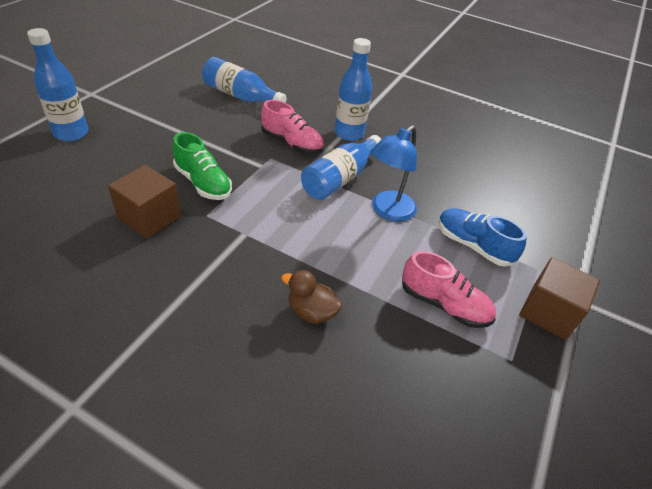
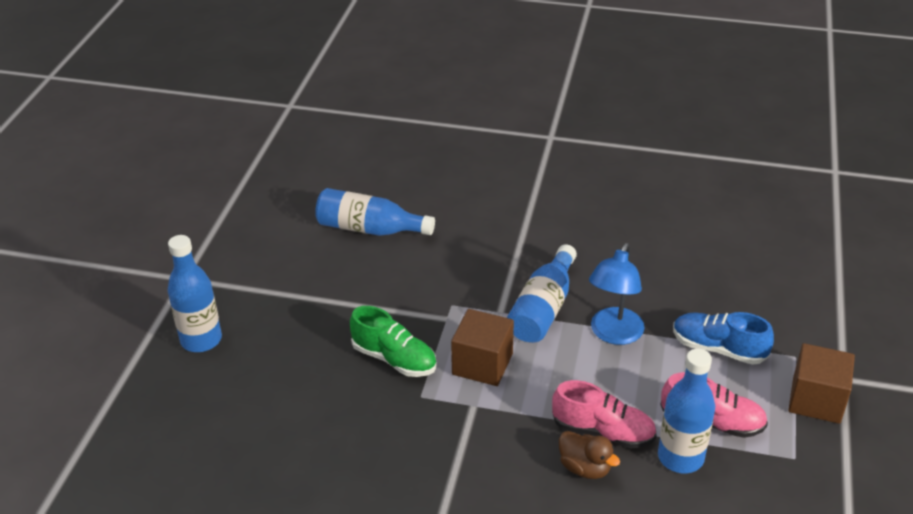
camera: 10 degrees left, 5 degrees down
brown cube [108,165,181,239] -> brown cube moved to [451,309,514,386]
pink shoe [261,100,324,154] -> pink shoe moved to [552,380,657,448]
brown duck [281,270,342,324] -> brown duck turned 150 degrees counterclockwise [559,431,620,479]
blue bottle [335,38,372,141] -> blue bottle moved to [658,349,715,473]

